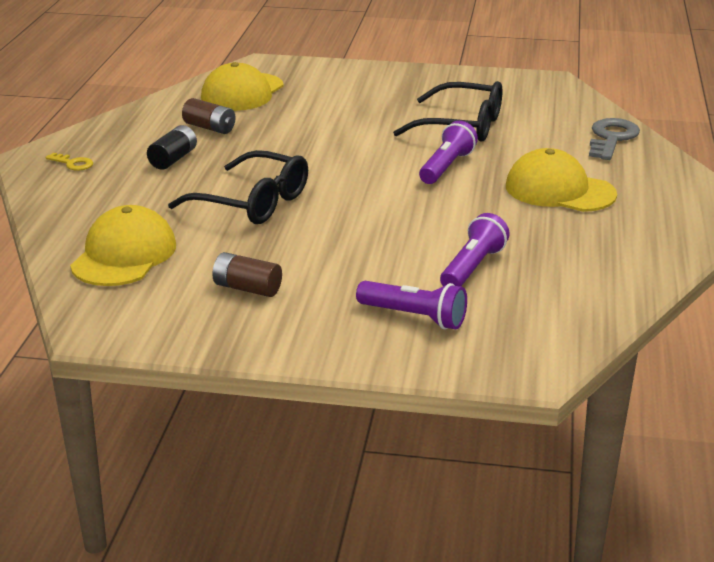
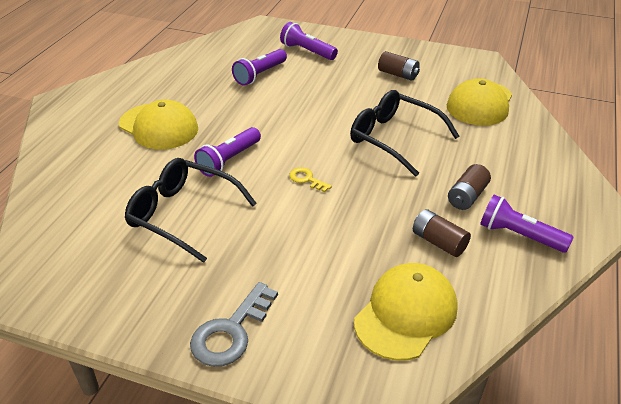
camera: 170 degrees left, 10 degrees up
yellow key [45,153,93,171] -> yellow key moved to [289,167,332,192]
black battery [147,125,197,170] -> brown battery [448,164,491,210]
grey key [589,118,640,160] -> grey key moved to [190,282,278,367]
none -> purple flashlight [480,195,574,253]

